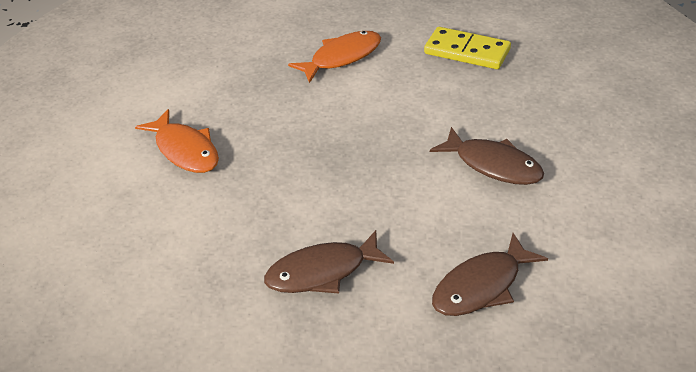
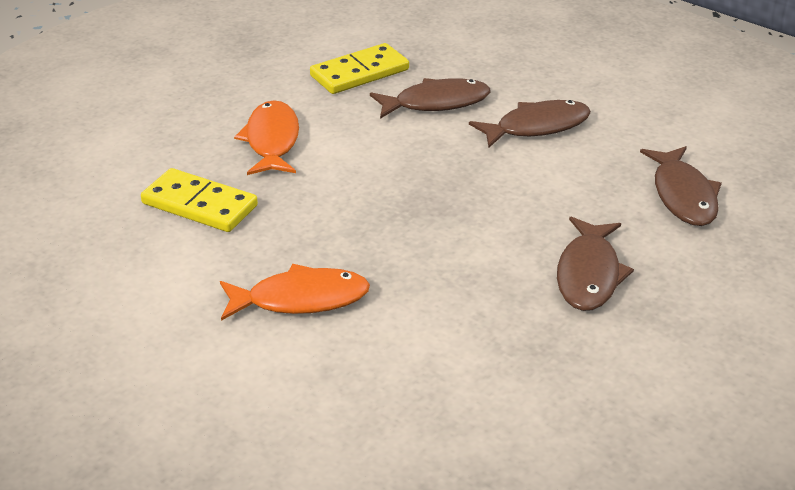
camera: 60 degrees left, 5 degrees down
none -> yellow domino [141,168,258,232]
none -> brown fish [370,78,490,119]

